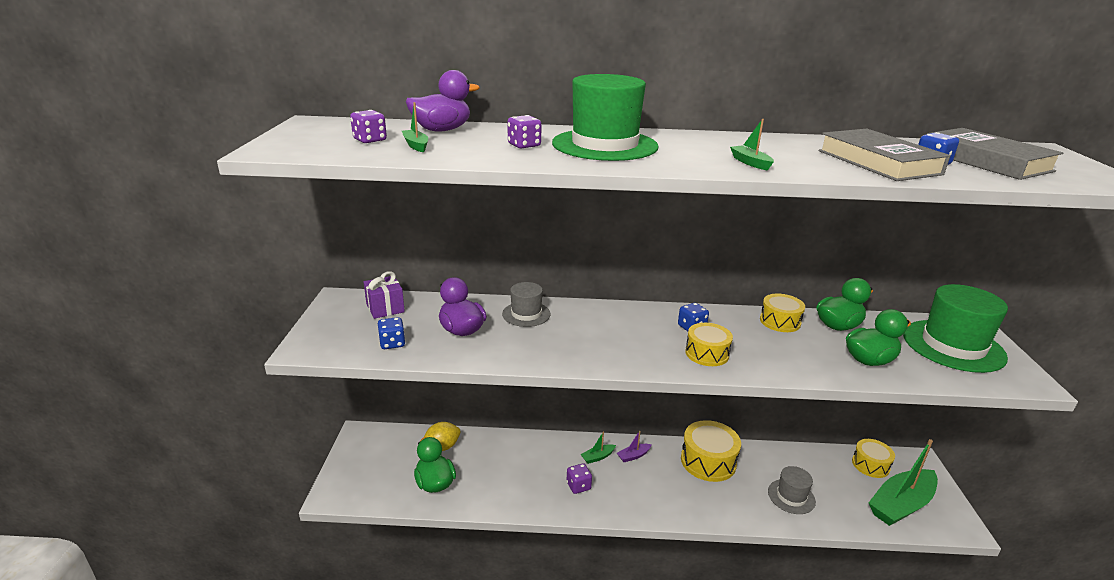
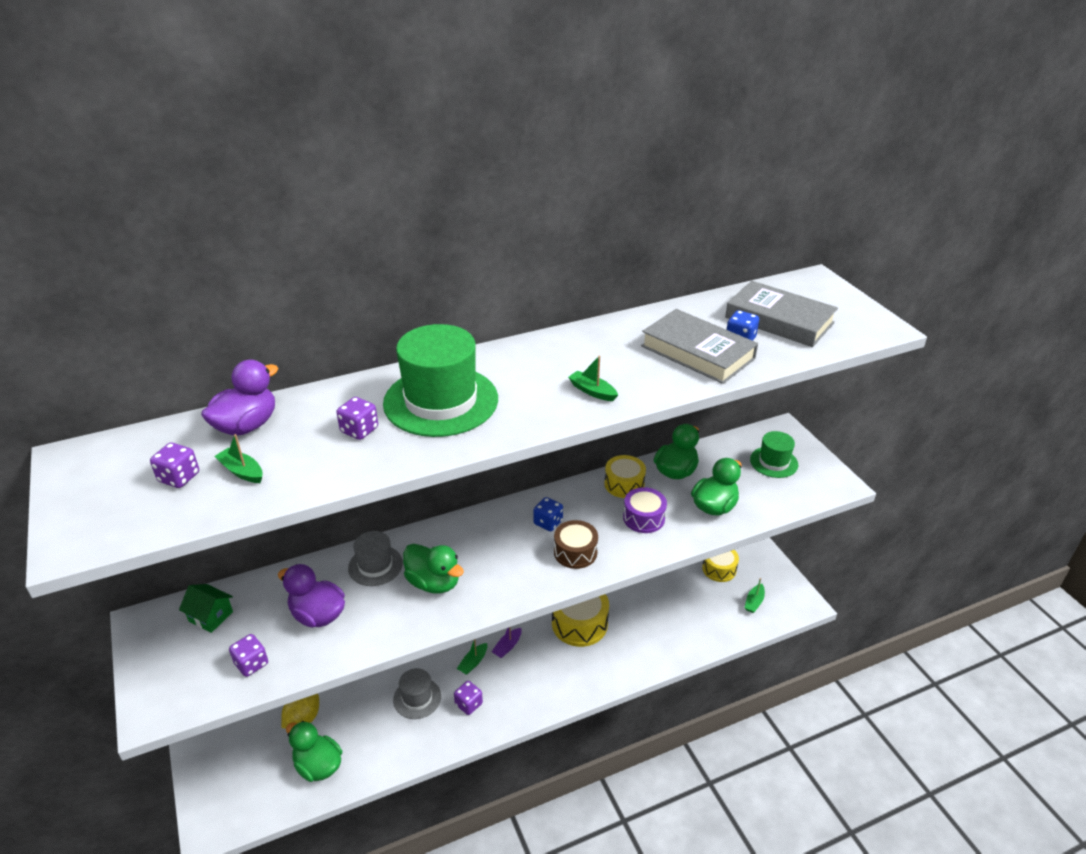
camera: 25 degrees left, 10 degrees up
purple gift [364,271,405,319] -> green house [179,584,233,633]
blue dice [378,317,405,349] -> purple dice [229,634,268,677]
yellow drum [685,323,733,366] -> brown drum [554,520,598,569]
grey hat [768,466,816,514] -> grey hat moved to [393,668,441,719]
green boat [868,439,938,526] -> green boat [745,578,765,613], size x0.42
green hat [903,284,1008,373] -> green hat [750,431,798,478], size x0.55
none -> green duck [403,544,464,593]
none -> purple drum [623,487,667,533]

